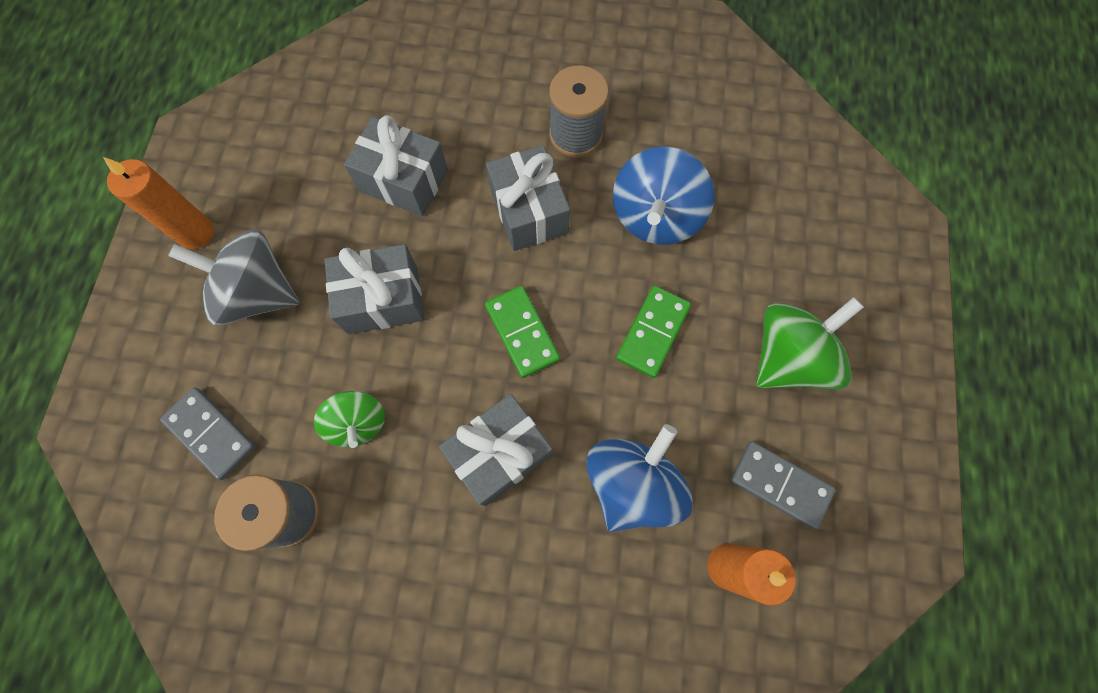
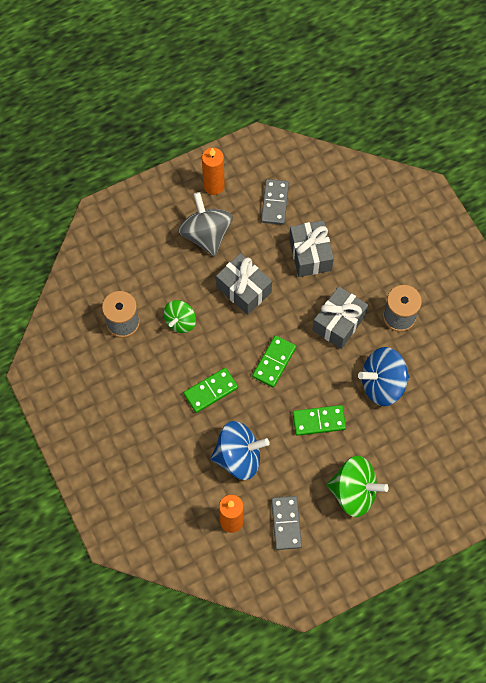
camera: 55 degrees right, 5 degrees down
grey domino [160,388,256,480] -> grey domino moved to [261,179,289,225]
grey gift [439,394,552,506] -> green domino [184,368,238,413]

